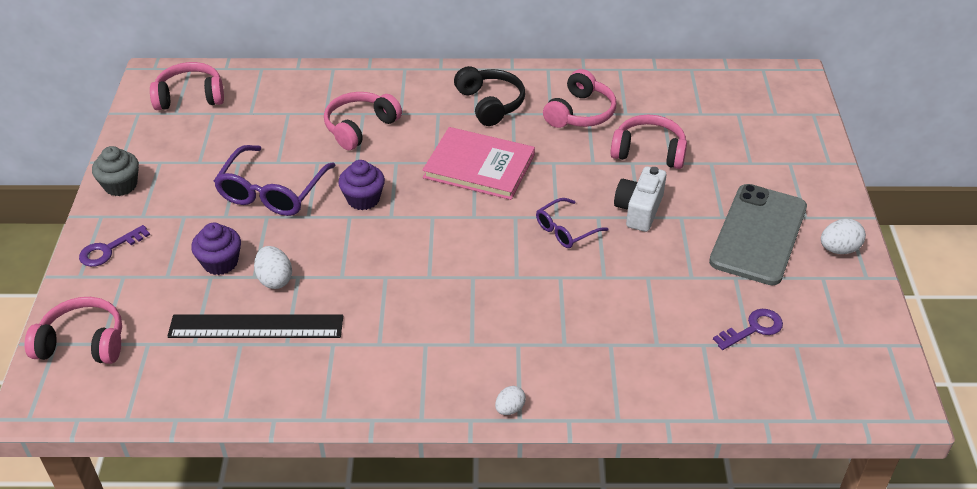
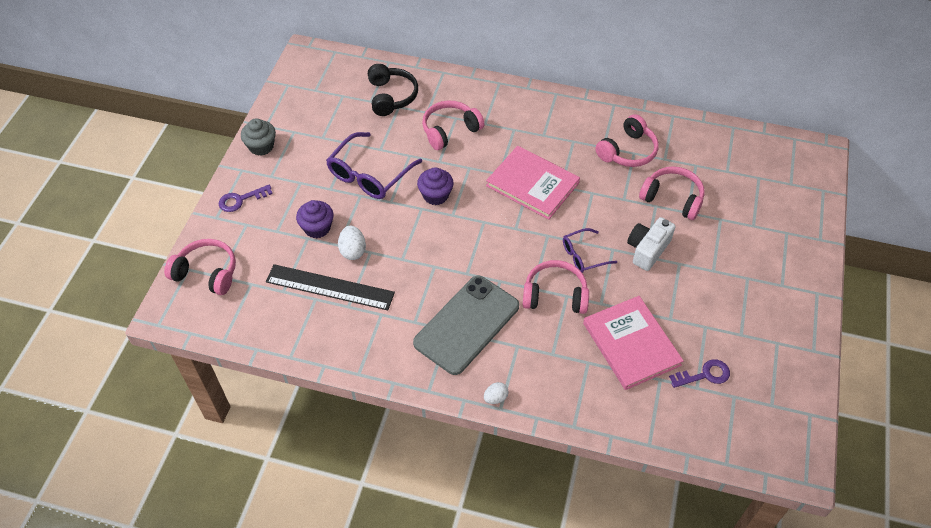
camera: 15 degrees right, 10 degrees up
pink headphones [150,62,224,110] -> pink headphones moved to [523,260,589,314]
black headphones [454,66,525,126] -> black headphones moved to [368,64,418,116]
grey phone [709,184,807,285] -> grey phone moved to [413,275,519,375]
white egg [821,219,866,254] -> none
none -> pink book [583,296,684,390]

